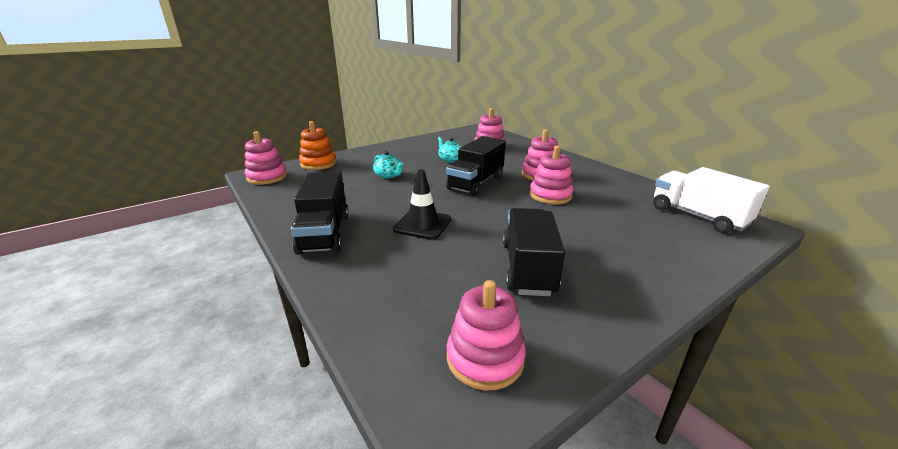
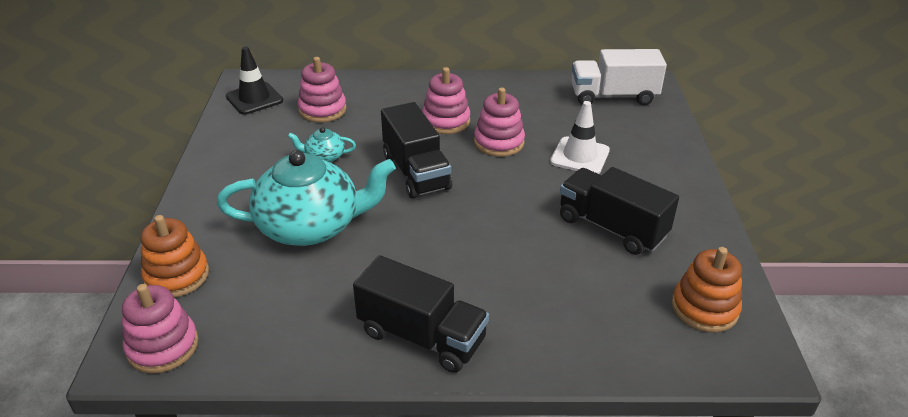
camera: 55 degrees left, 10 degrees up
turquoise teapot [373,151,403,179] -> turquoise teapot [217,150,396,246], size x2.32
black traffic cone [393,169,451,240] -> black traffic cone moved to [226,47,283,115]
pink stacking toy [447,280,526,390] -> orange stacking toy [672,247,742,333]
none -> white traffic cone [550,101,610,174]

